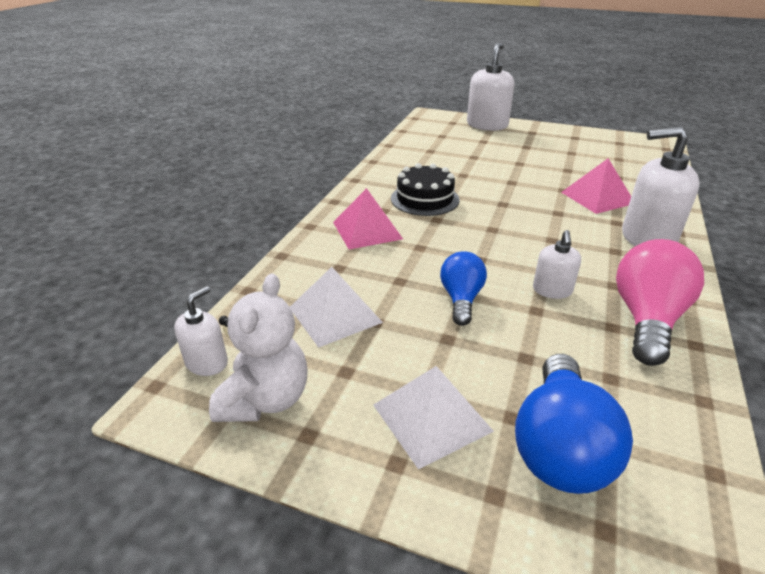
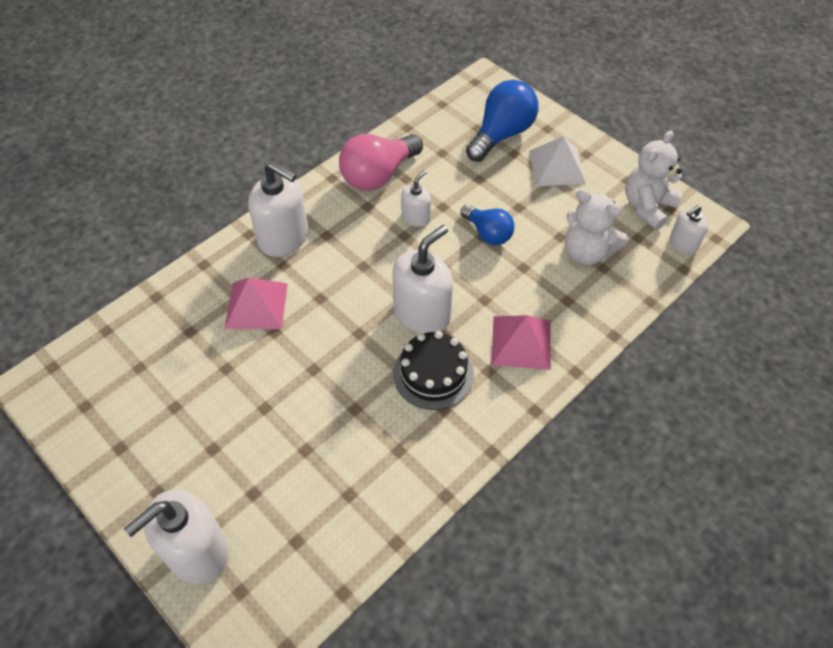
camera: 155 degrees left, 20 degrees up
white pyramid [290,267,383,348] -> white teddy bear [565,189,628,265]
blue light bulb [440,251,487,326] -> blue light bulb turned 75 degrees counterclockwise [460,205,514,245]
none -> white soap dispenser [392,225,453,334]

